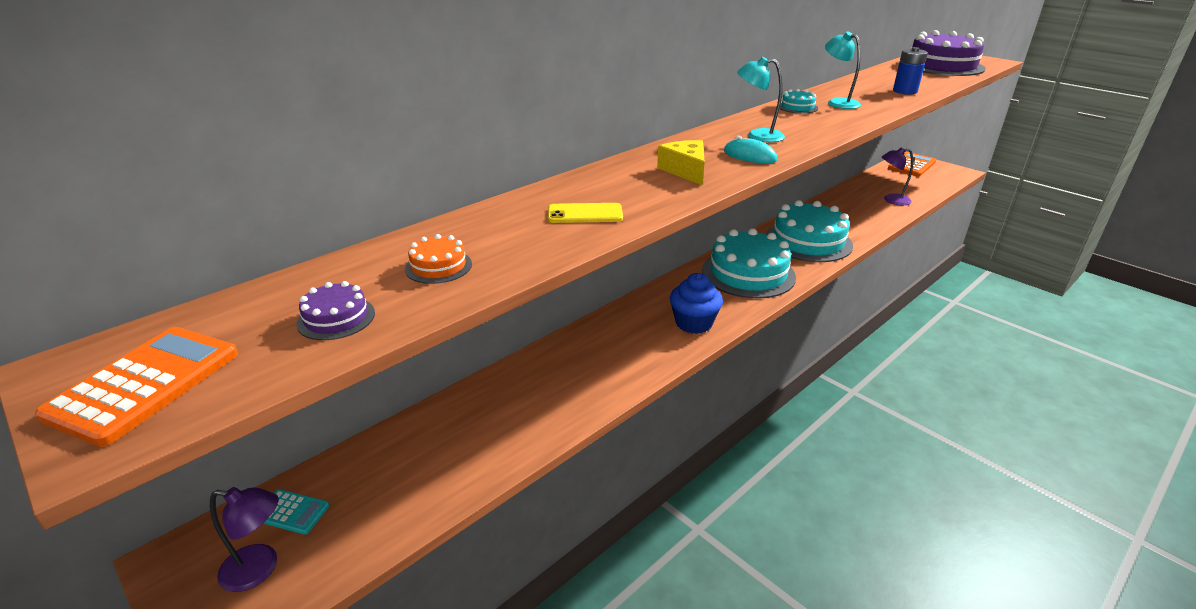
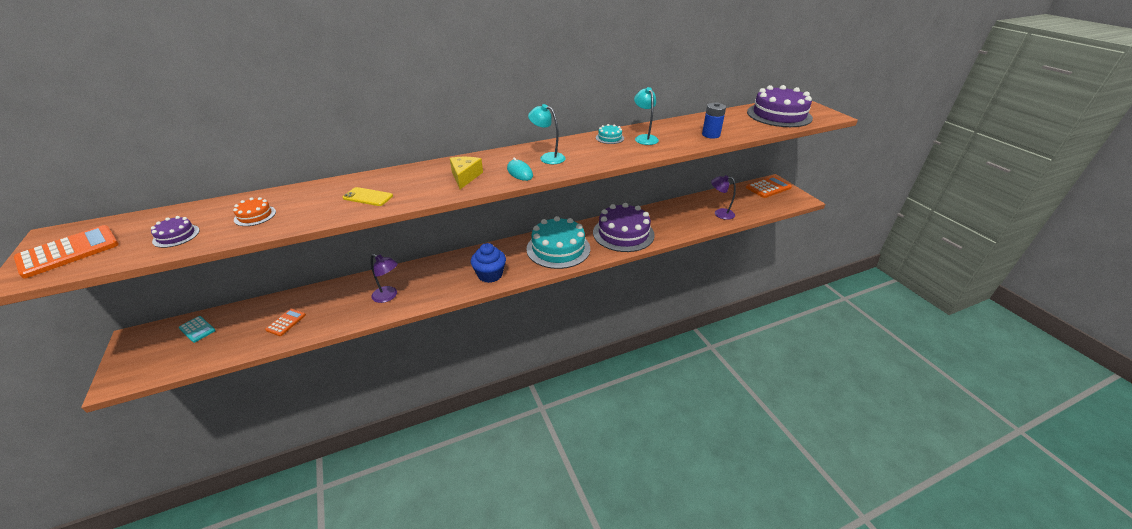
camera: 20 degrees right, 5 degrees up
purple lamp [210,487,279,592] -> purple lamp moved to [371,254,398,303]
turquoise cake [766,200,853,262] -> purple cake [593,203,655,252]
none -> orange calculator [265,309,306,336]

